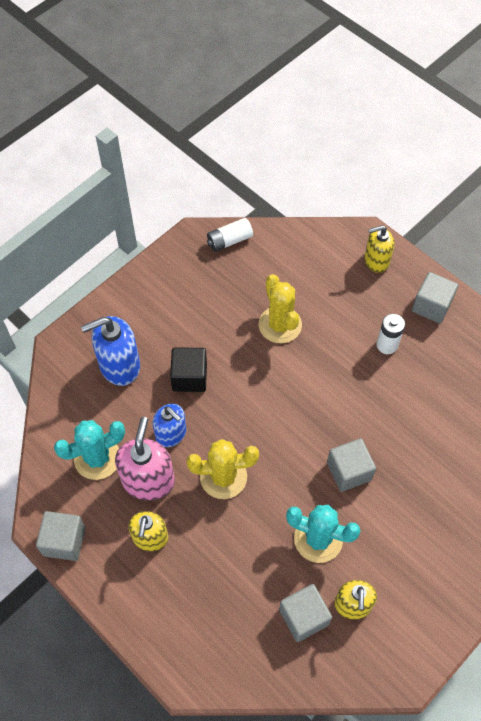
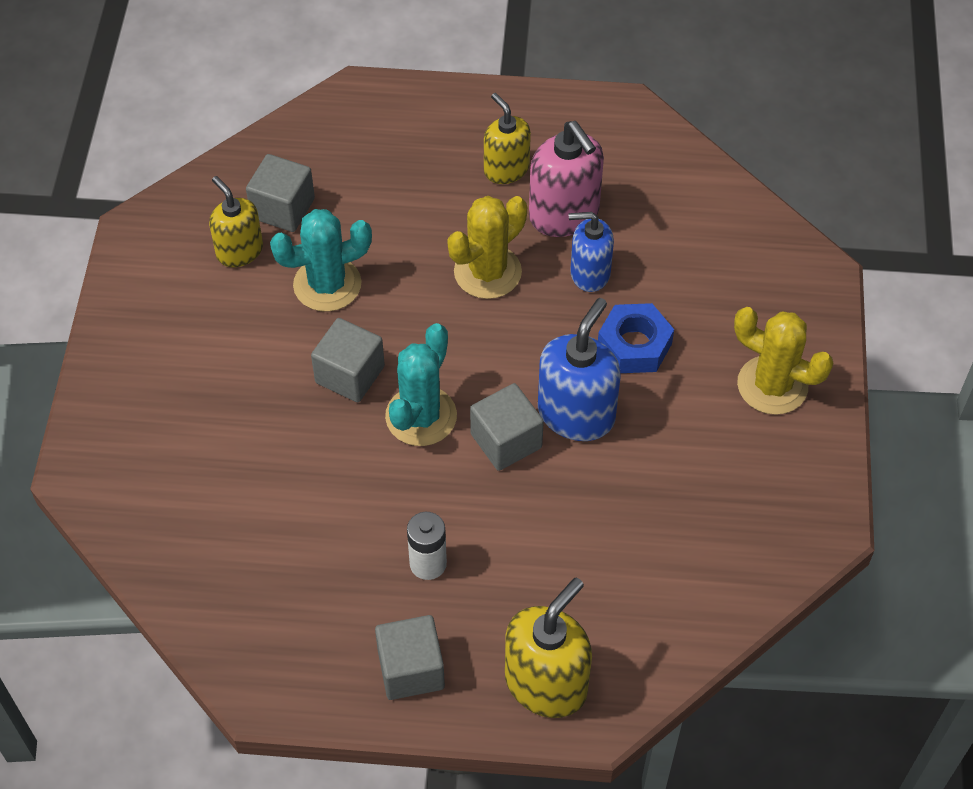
camera: 140 degrees right, 5 degrees down
grey cube [36,511,86,561] -> grey cube moved to [470,383,544,471]
turquoise cactus [54,420,125,480] -> turquoise cactus moved to [385,323,457,446]
blue soap dispenser [81,316,140,386] -> blue soap dispenser moved to [538,298,621,441]
black cube [170,347,207,392] -> blue nut [598,303,674,373]
white battery [207,218,253,252] -> none
yellow cactus [259,274,302,343] -> yellow cactus moved to [734,307,834,415]
yellow soap dispenser [364,225,394,273] -> yellow soap dispenser [505,578,592,718], size x1.52

